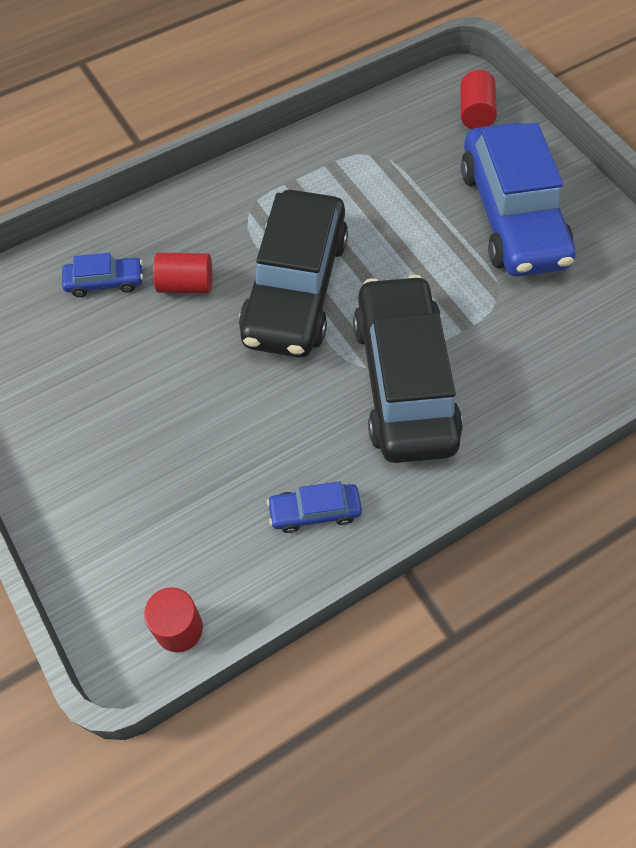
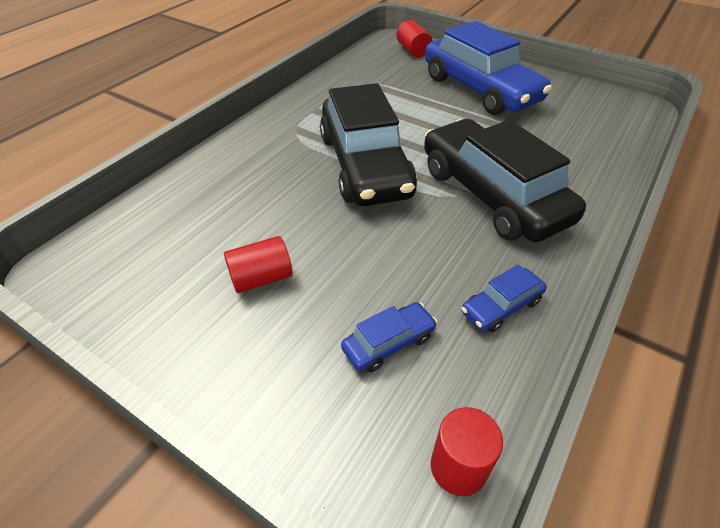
camera: 25 degrees left, 15 degrees down
blue car [62,253,143,297] -> blue car moved to [341,302,437,372]
red cylinder [153,253,212,294] -> red cylinder moved to [224,236,293,293]

